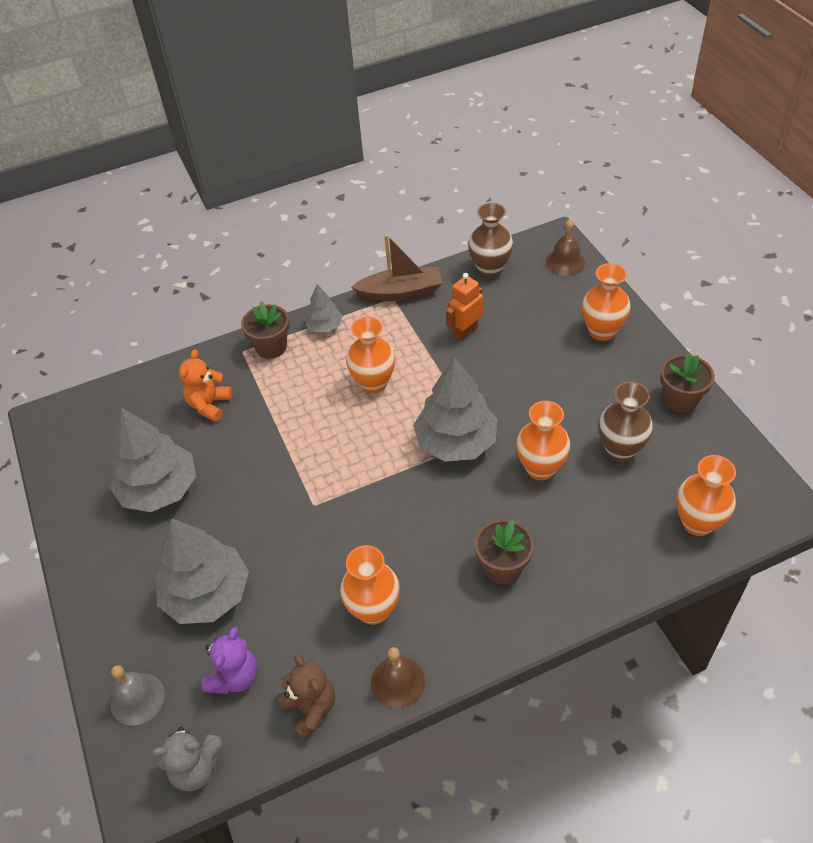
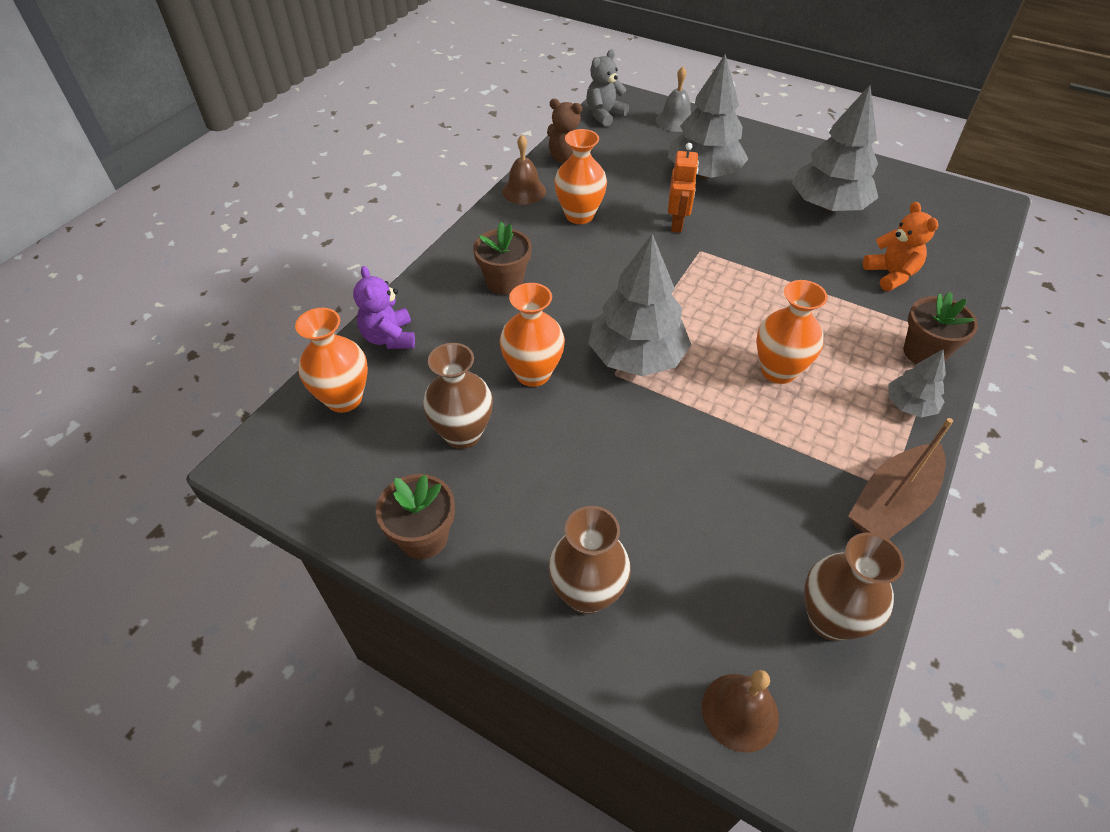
camera: 140 degrees right, 0 degrees up
purple teddy bear [202,627,258,694] -> purple teddy bear moved to [353,266,415,349]
orange robot [446,273,483,342] -> orange robot moved to [668,143,699,233]
orange vase [582,263,631,341] -> brown vase [548,506,631,614]

